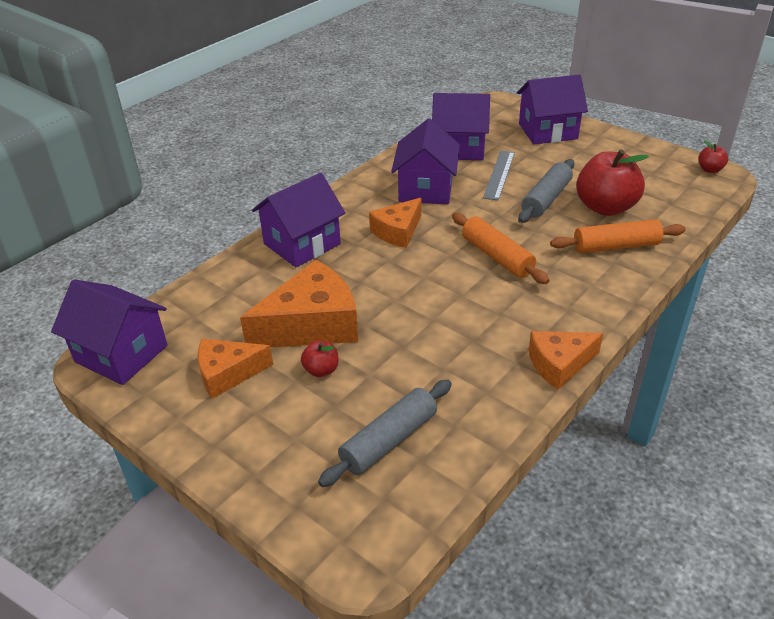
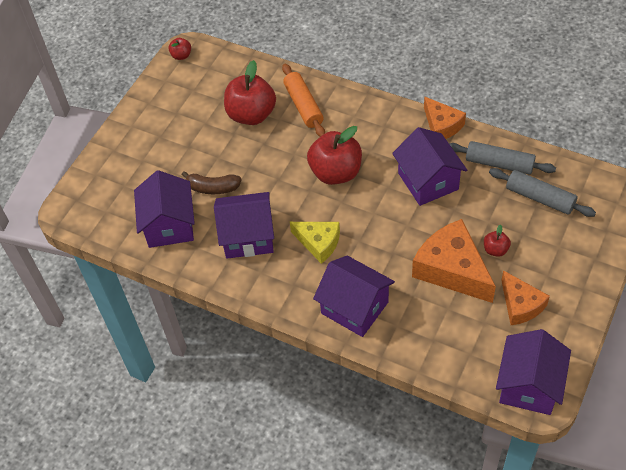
camera: 100 degrees left, 15 degrees up
orange cheese [369,198,421,248] -> yellow cheese [290,222,340,264]
orange rolling pin [452,213,550,284] -> red apple [307,126,362,185]
grey ruler [483,150,515,201] -> brown banana [182,171,242,194]
purple house [517,74,588,144] -> purple house moved to [392,127,467,206]
grey rolling pin [518,159,575,223] -> grey rolling pin moved to [449,141,556,175]

